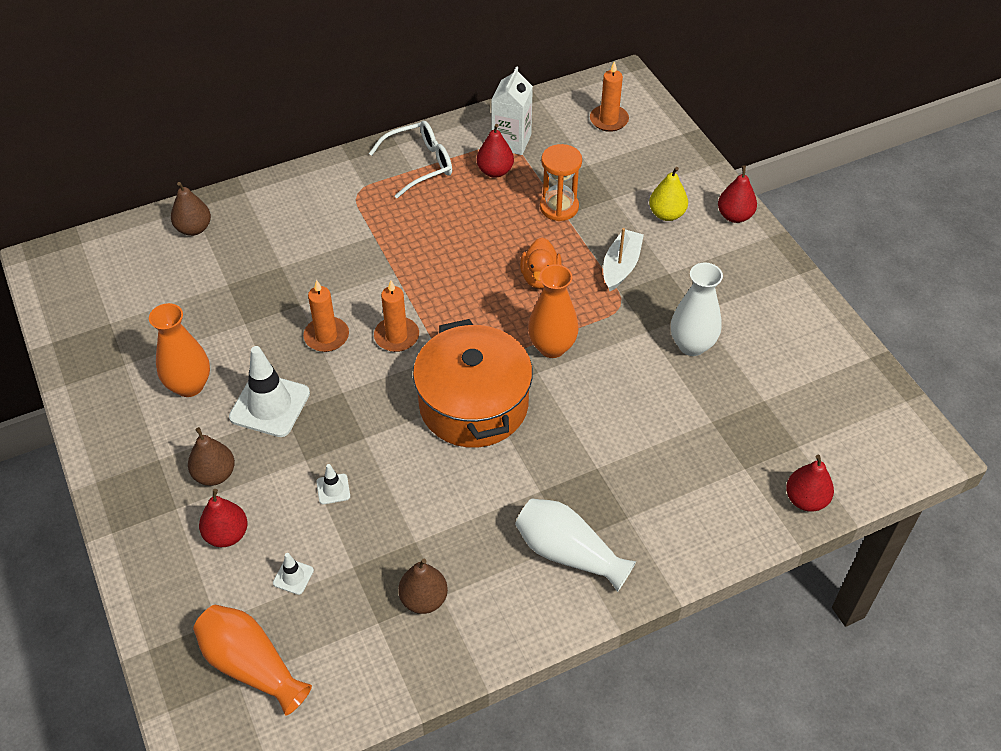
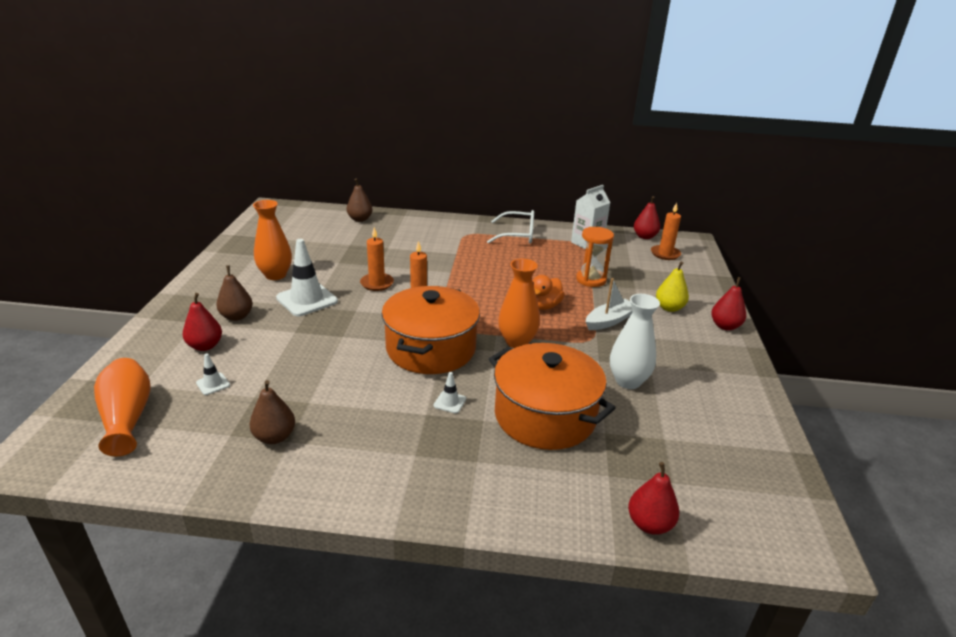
camera: 30 degrees right, 20 degrees down
white traffic cone [317,464,350,504] -> white traffic cone moved to [434,372,466,413]
red pear [477,124,514,178] -> red pear moved to [634,196,660,239]
white vase [515,499,636,592] -> none
none -> orange pot [489,343,616,450]

